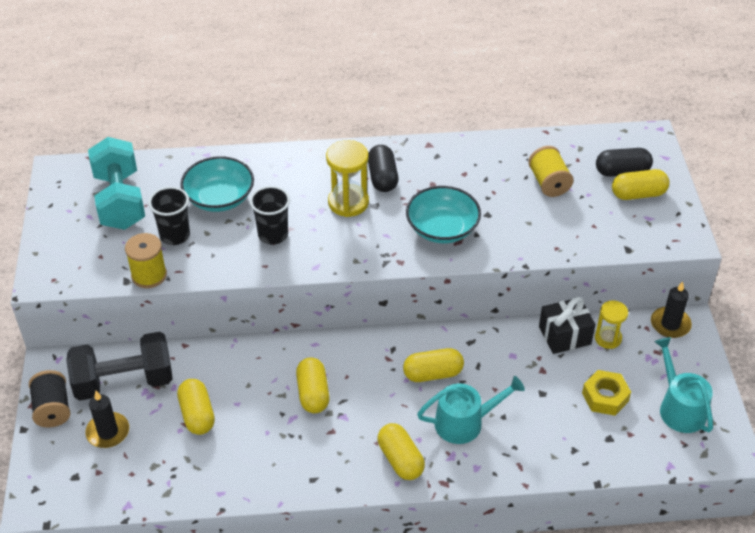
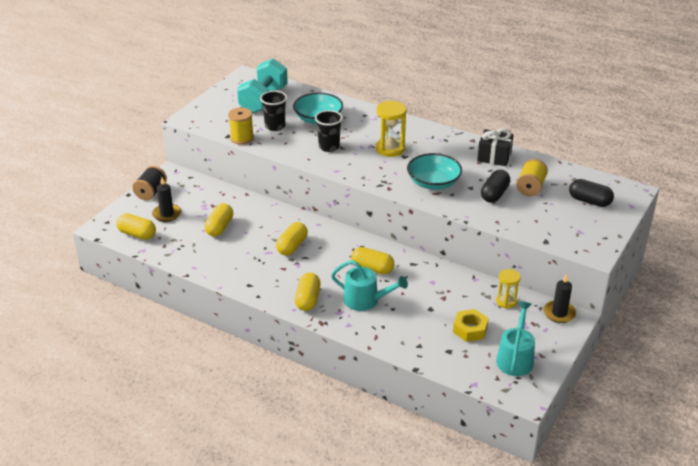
camera: 35 degrees right, 10 degrees down
black dumbbell [66,332,173,401] -> none
black capsule [368,145,398,192] -> black capsule moved to [481,170,510,203]
black gift [539,297,595,354] -> black gift moved to [477,128,513,166]
yellow capsule [612,169,670,200] -> yellow capsule moved to [116,213,156,240]

